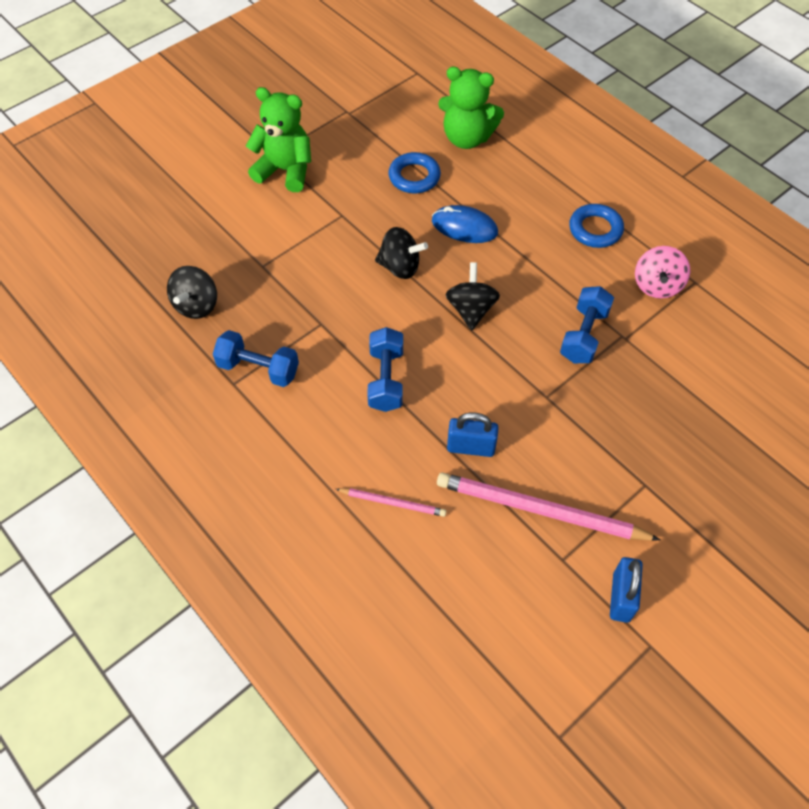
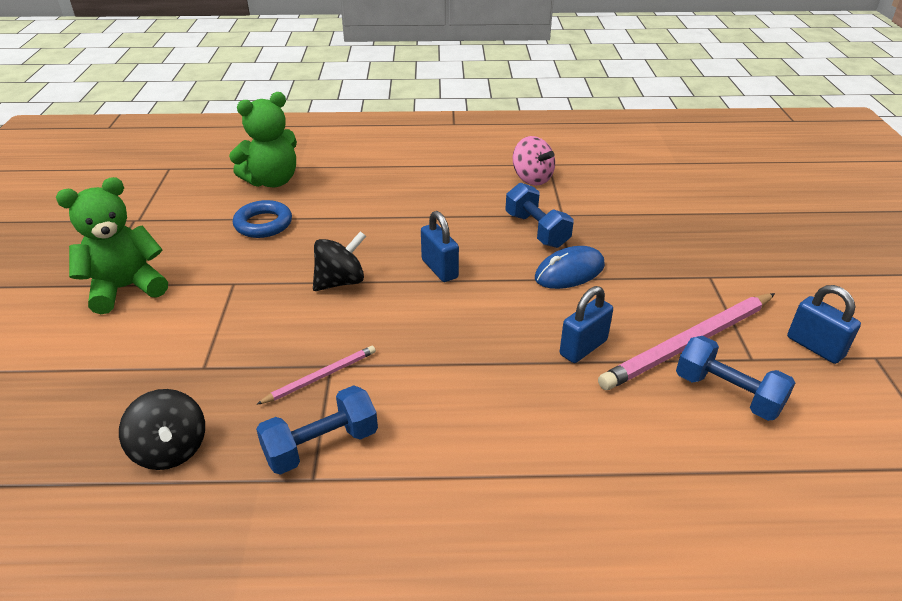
camera: 50 degrees left, 20 degrees down
pink pencil [336,488,446,517] -> pink pencil moved to [256,346,376,405]
blue dumbbell [367,327,403,412] -> blue dumbbell moved to [676,336,795,421]
blue mouse [432,205,498,243] -> blue mouse moved to [535,246,605,289]
black spinning top [445,262,500,330] -> blue padlock [421,211,459,282]
blue ring [569,204,624,248] -> none

